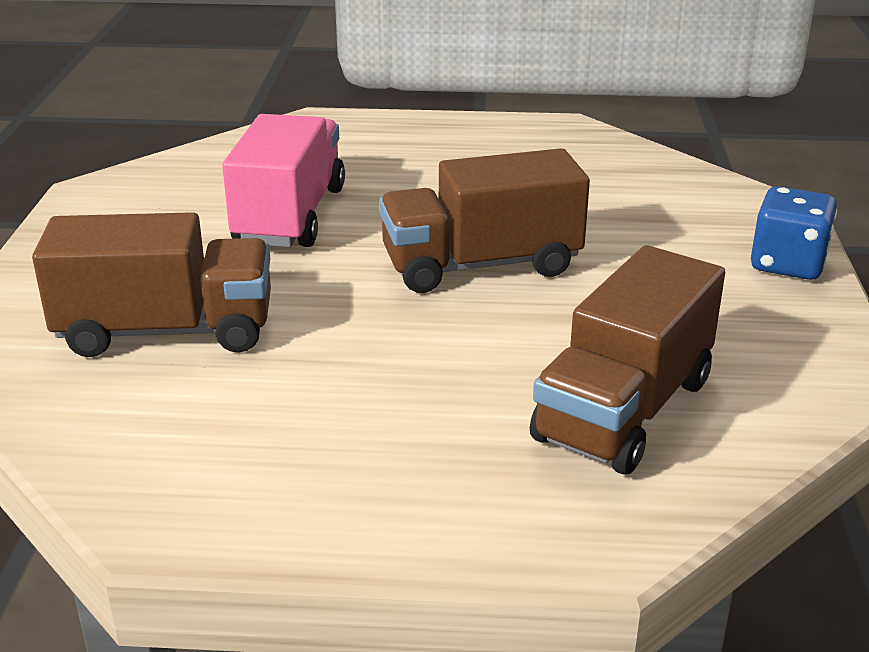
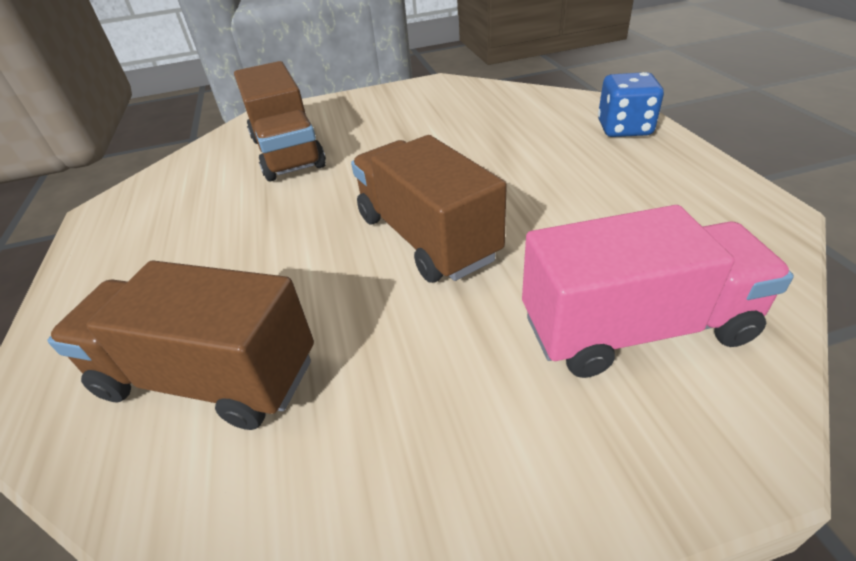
camera: 75 degrees right, 10 degrees up
pink truck [222,114,345,247] -> pink truck moved to [522,205,794,378]
blue dice [751,186,837,280] -> blue dice moved to [598,72,664,137]

